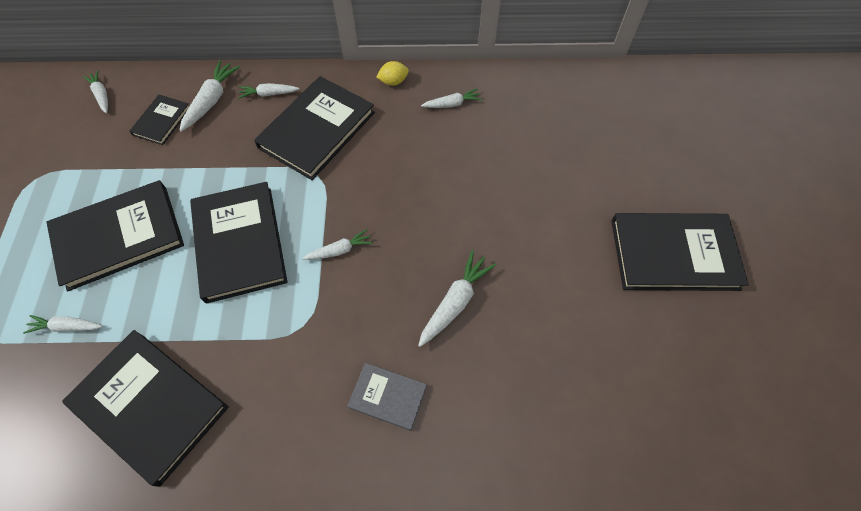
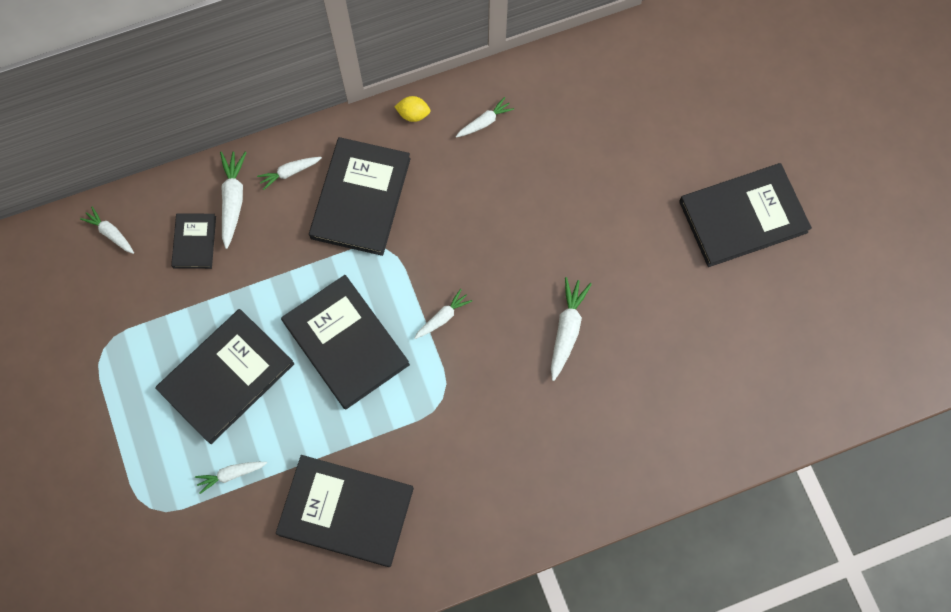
camera: 20 degrees left, 10 degrees up
grey book [348,363,427,431] -> none
yellow lemon [376,61,409,86] -> yellow lemon turned 45 degrees clockwise [394,96,430,122]

